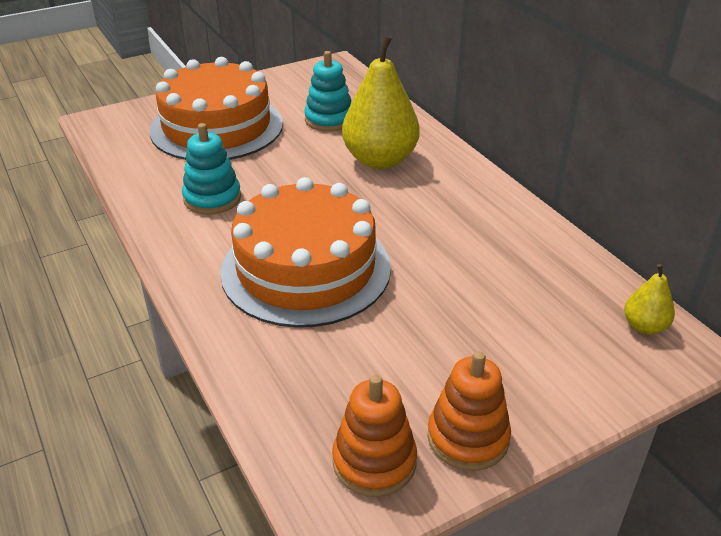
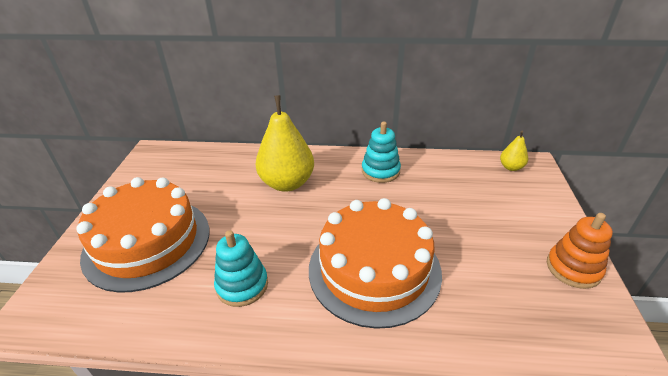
camera: 55 degrees left, 0 degrees up
turquoise stacking toy [304,51,351,132] -> turquoise stacking toy moved to [362,121,401,183]
orange stacking toy [332,375,417,497] -> none

